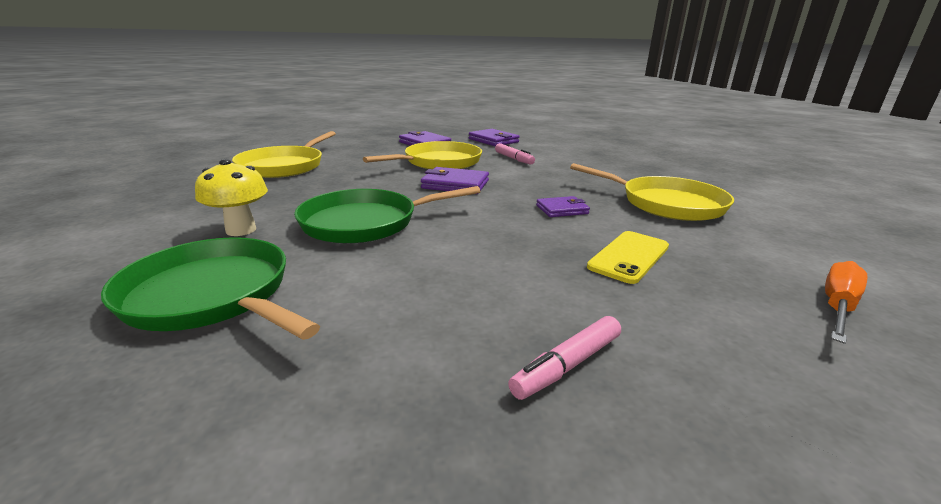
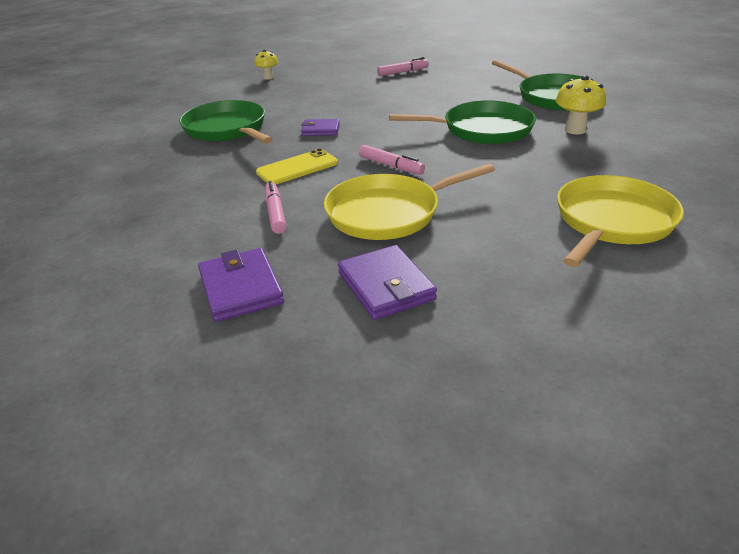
camera: 160 degrees left, 10 degrees up
purple wallet [421,167,489,194] -> pink marker [359,145,425,175]
yellow pan [570,163,734,221] -> green pan [179,100,273,144]
yellow phone [587,231,669,284] -> yellow phone moved to [256,149,338,184]
orange screwdriver [825,261,867,344] -> yellow mushroom [254,49,278,80]

